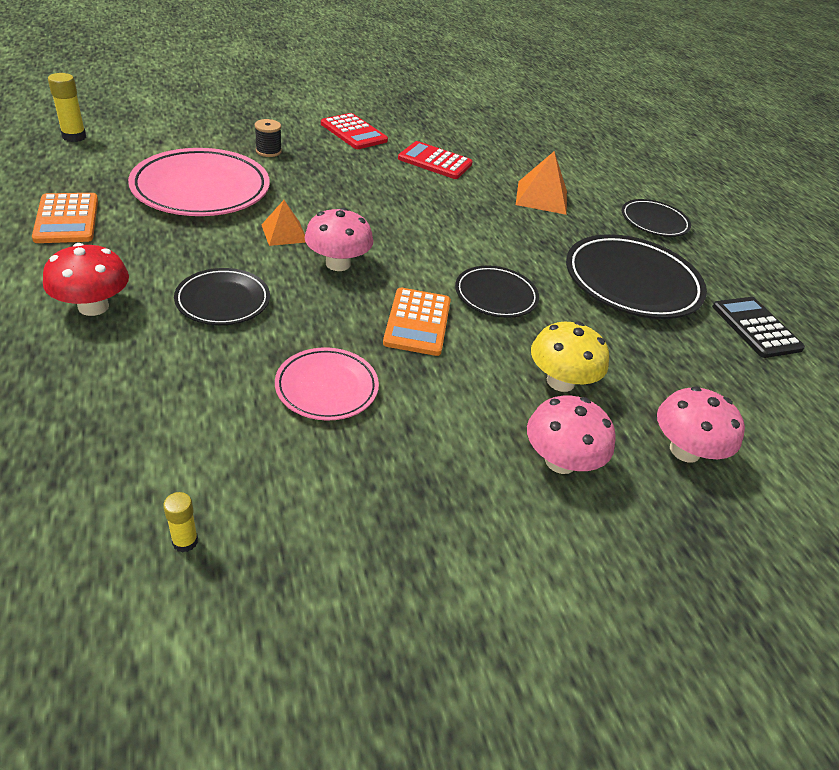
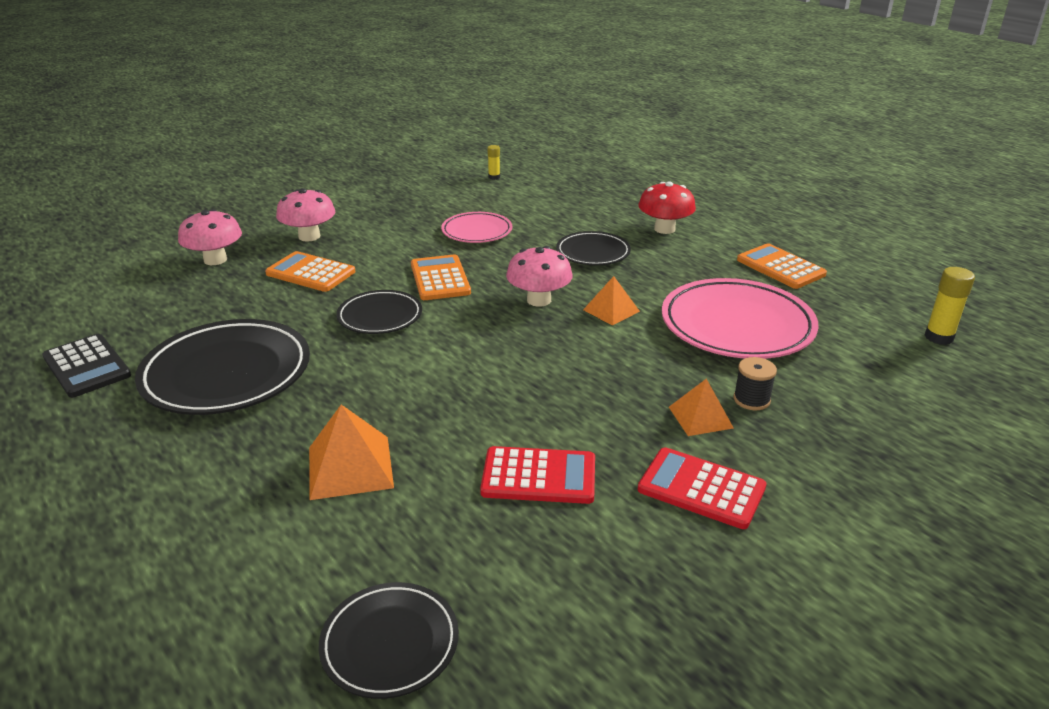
camera: 165 degrees right, 10 degrees down
yellow mushroom [531,322,609,392] -> orange calculator [265,251,355,292]
black plate [622,199,691,237] -> black plate moved to [319,582,459,699]
none -> orange pyramid [669,379,734,436]

